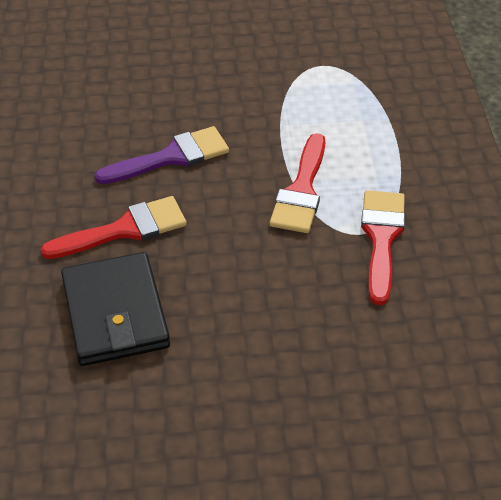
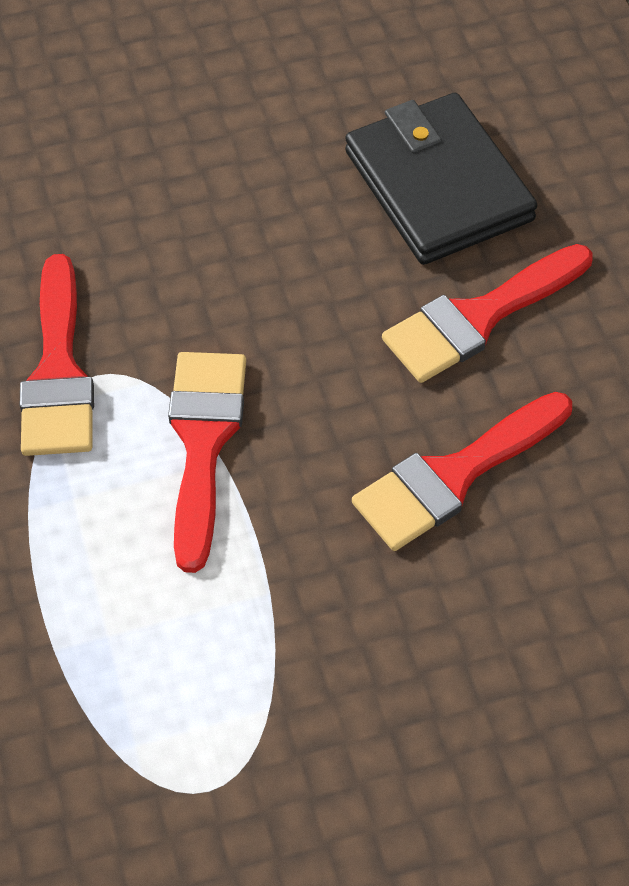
camera: 170 degrees right, 10 degrees up
purple brush [95,126,229,184] -> red brush [352,392,572,551]

